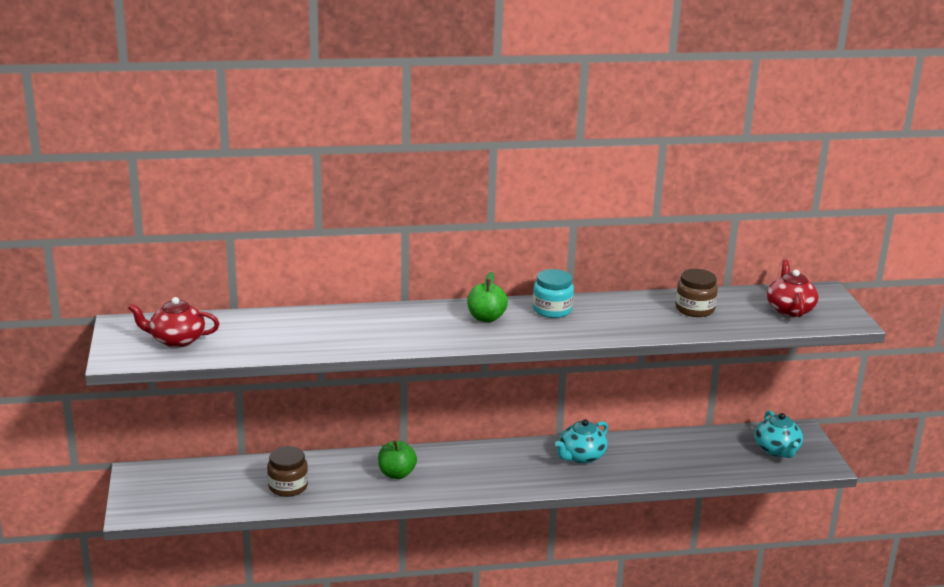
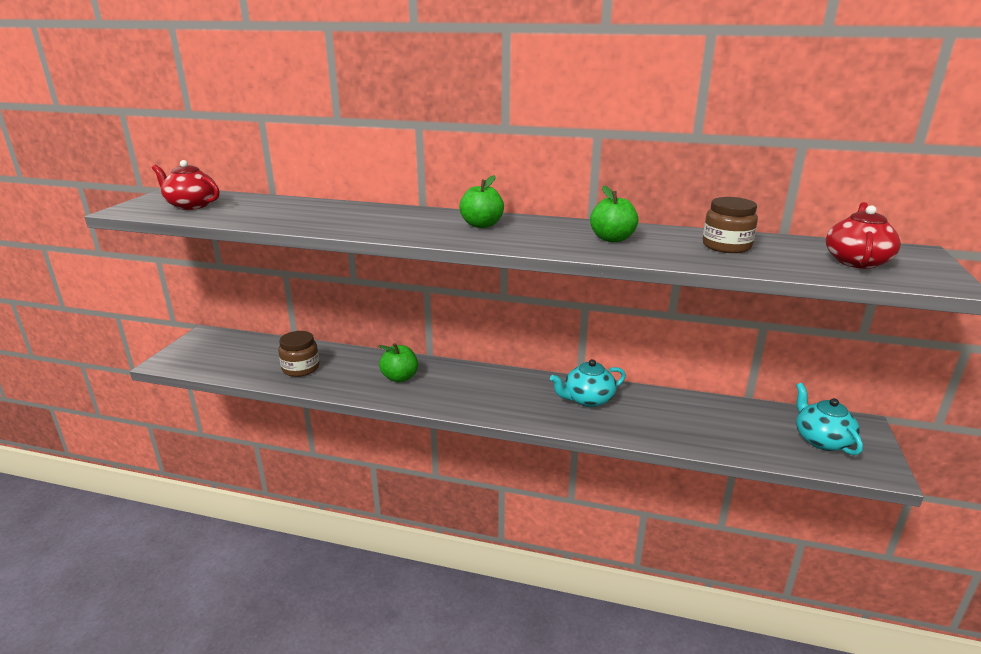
camera: 25 degrees right, 0 degrees up
turquoise jar [533,269,574,318] -> none
turquoise teapot [755,410,803,458] -> turquoise teapot turned 150 degrees clockwise [796,383,863,455]
none -> green apple [590,186,638,242]

